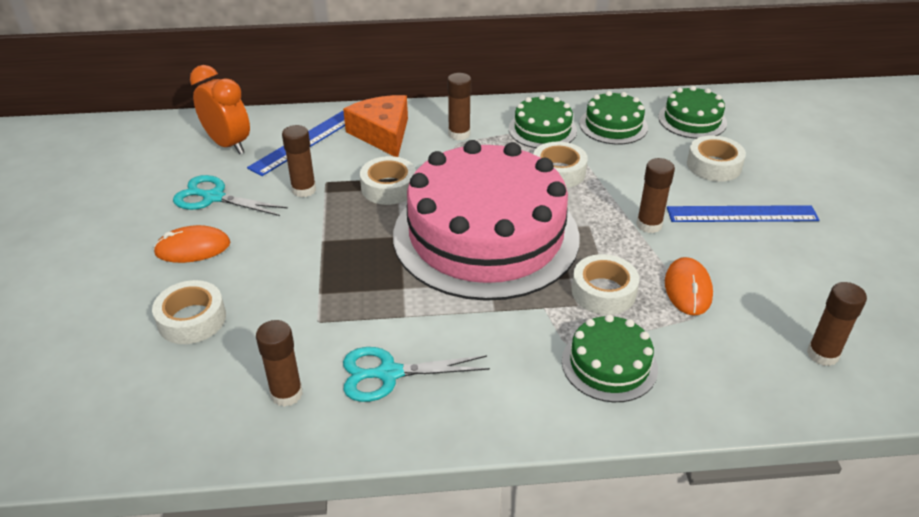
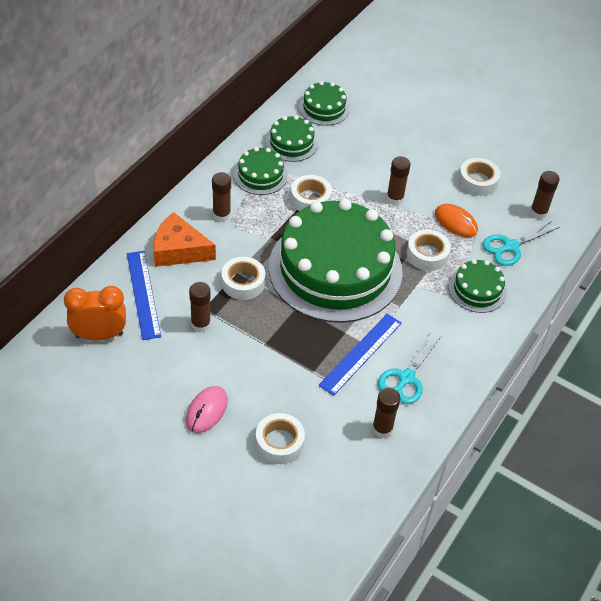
camera: 55 degrees left, 10 degrees up
orange mouse [153,225,230,263] -> pink mouse [186,386,228,433]
turquoise scissors [173,175,288,216] -> turquoise scissors moved to [482,221,559,266]
pink cake [393,140,580,301] -> green cake [269,199,403,323]
blue ruler [667,205,820,222] -> blue ruler moved to [319,314,402,396]
white tape [687,136,746,182] -> white tape moved to [458,158,500,196]

